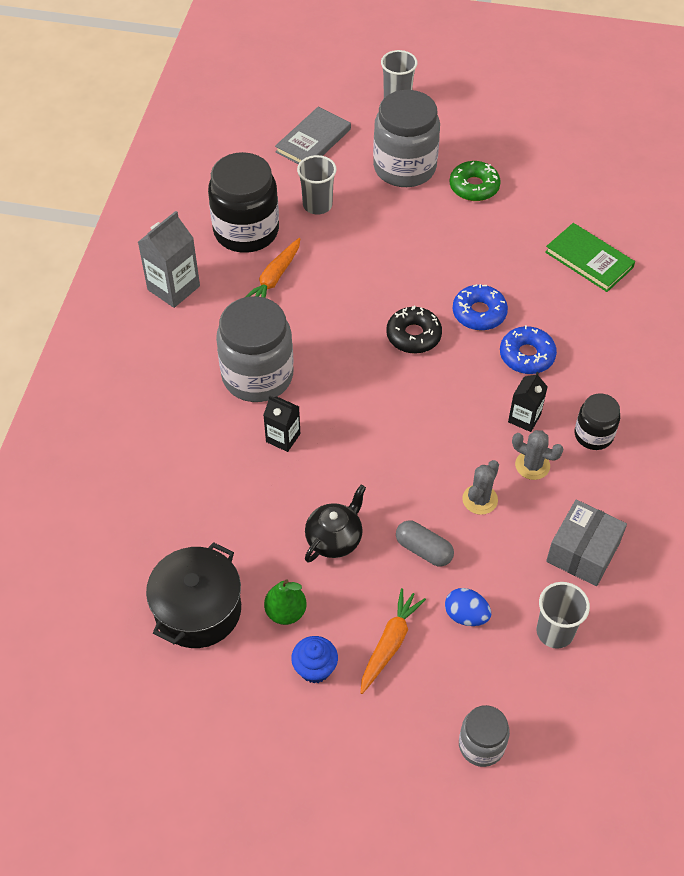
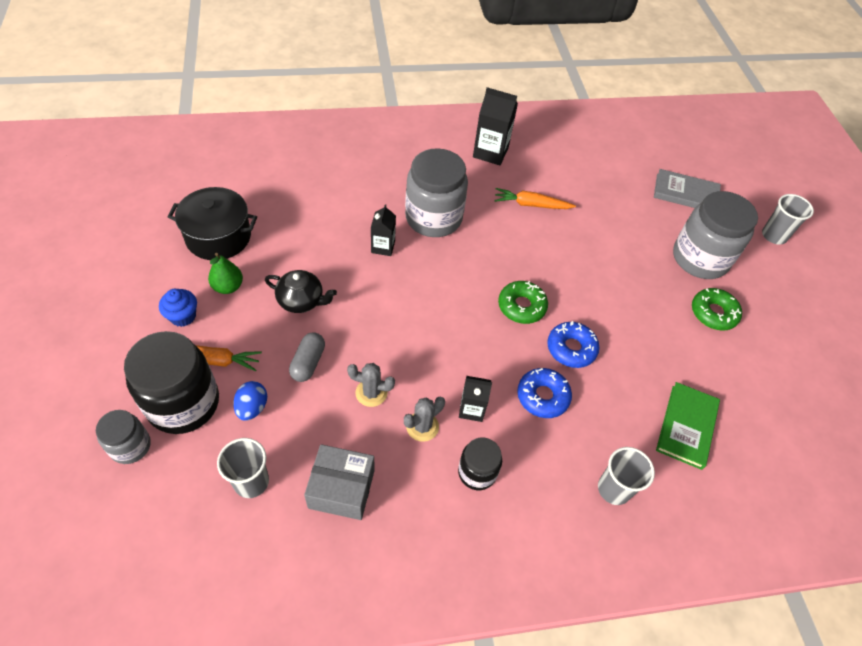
camera: 65 degrees right, 0 degrees up
grey carton [138,211,200,308] -> black carton [473,87,518,165]
black jar [208,152,279,253] -> black jar moved to [124,331,219,434]
grey cup [297,155,337,215] -> grey cup moved to [598,447,655,505]
black donut [386,306,442,354] -> green donut [498,281,548,324]
grey cactus [512,430,564,480] -> grey cactus turned 45 degrees clockwise [404,397,445,442]

